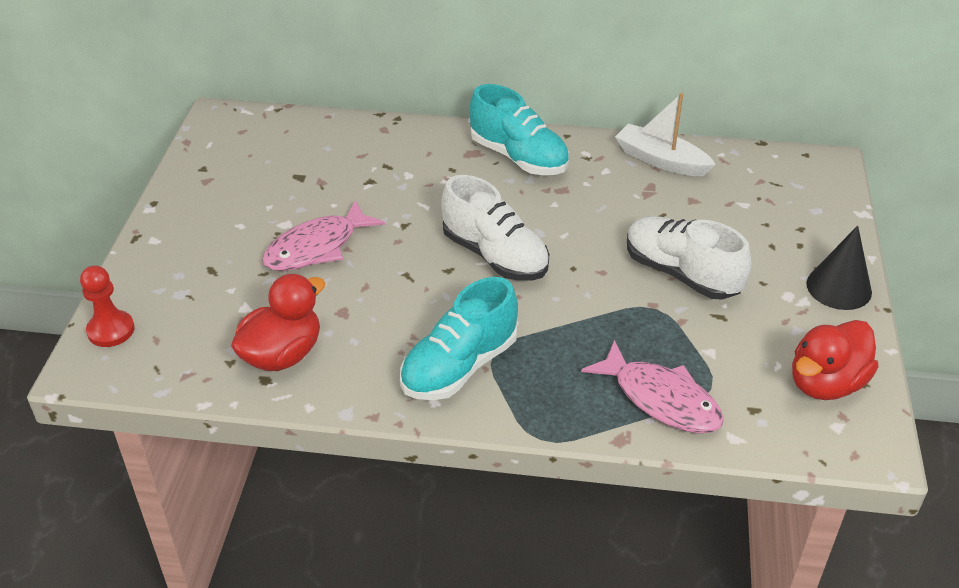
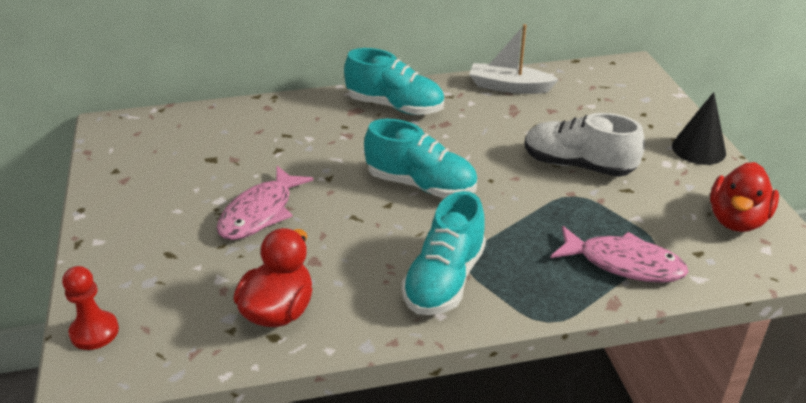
camera: 20 degrees left, 5 degrees down
white shoe [441,175,549,281] -> turquoise shoe [364,119,477,198]

